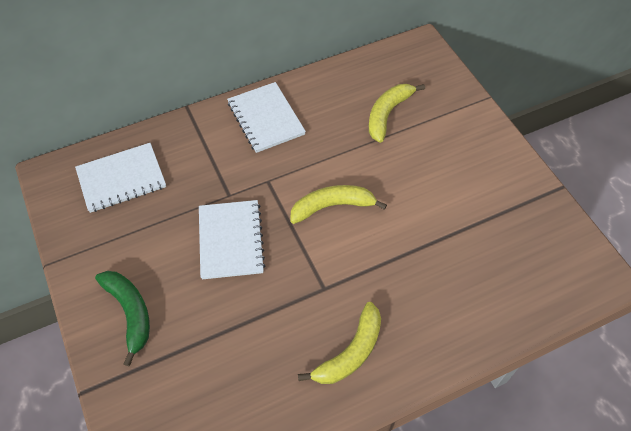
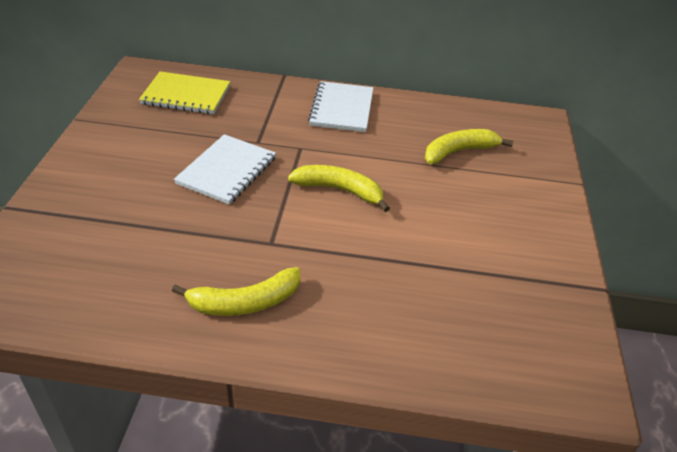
camera: 30 degrees right, 15 degrees down
white notebook [75,143,166,213] -> yellow notebook [139,71,230,114]
green banana [95,271,150,366] -> none

